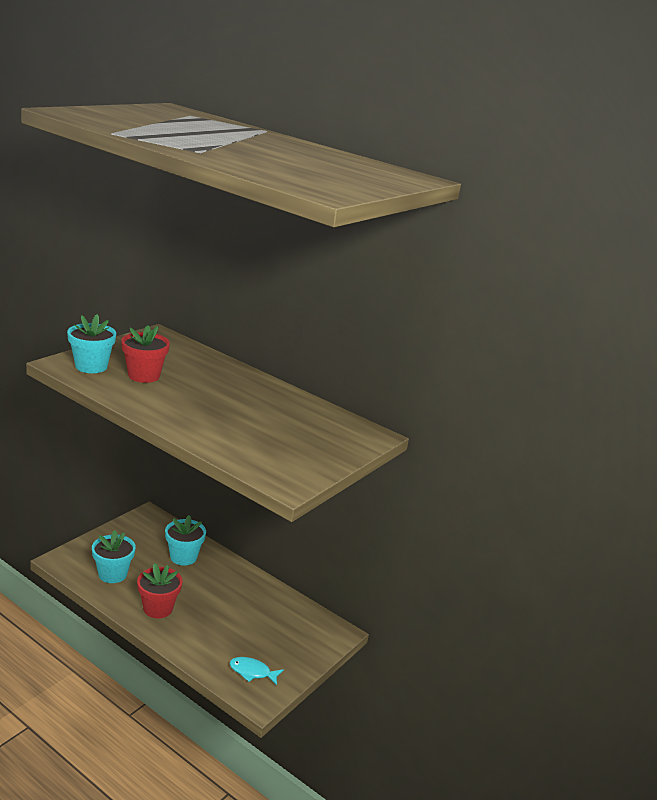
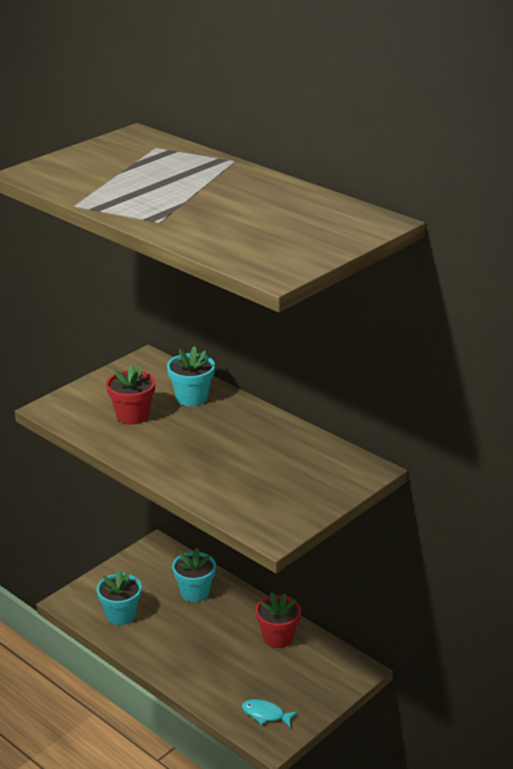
camera: 10 degrees right, 5 degrees up
turquoise flower pot [67,314,116,373] -> turquoise flower pot moved to [167,346,215,406]
red flower pot [137,563,182,618] -> red flower pot moved to [255,592,301,648]

